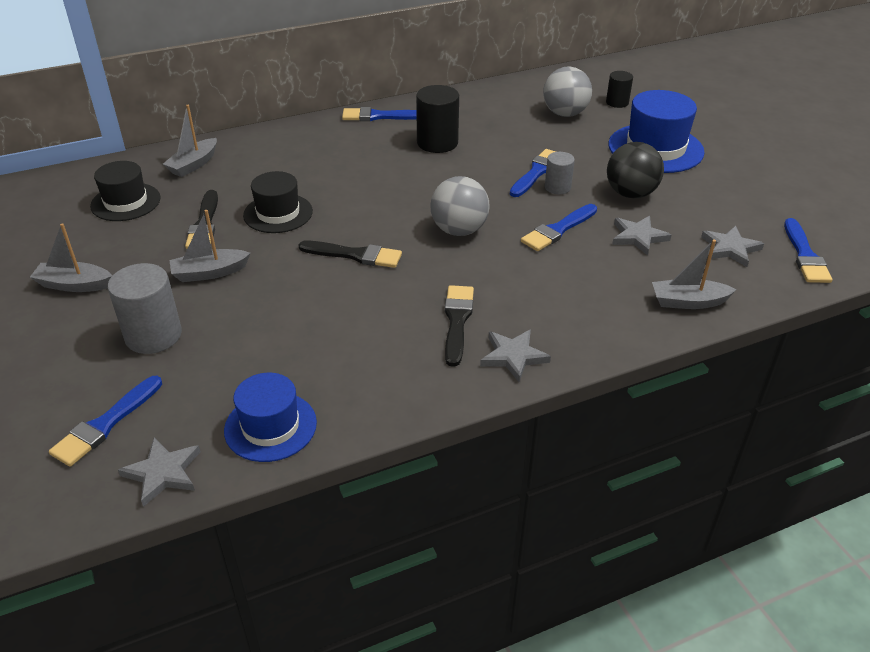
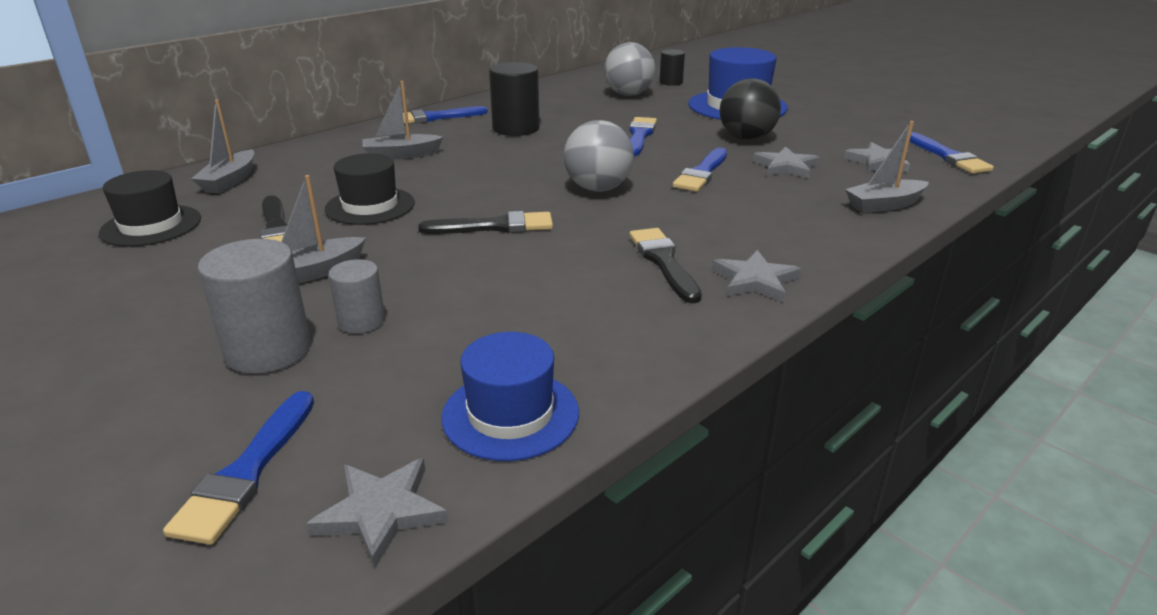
camera: 20 degrees left, 10 degrees down
grey boat [30,223,112,292] -> grey boat moved to [363,81,443,159]
grey cylinder [545,152,575,194] -> grey cylinder moved to [328,259,385,333]

